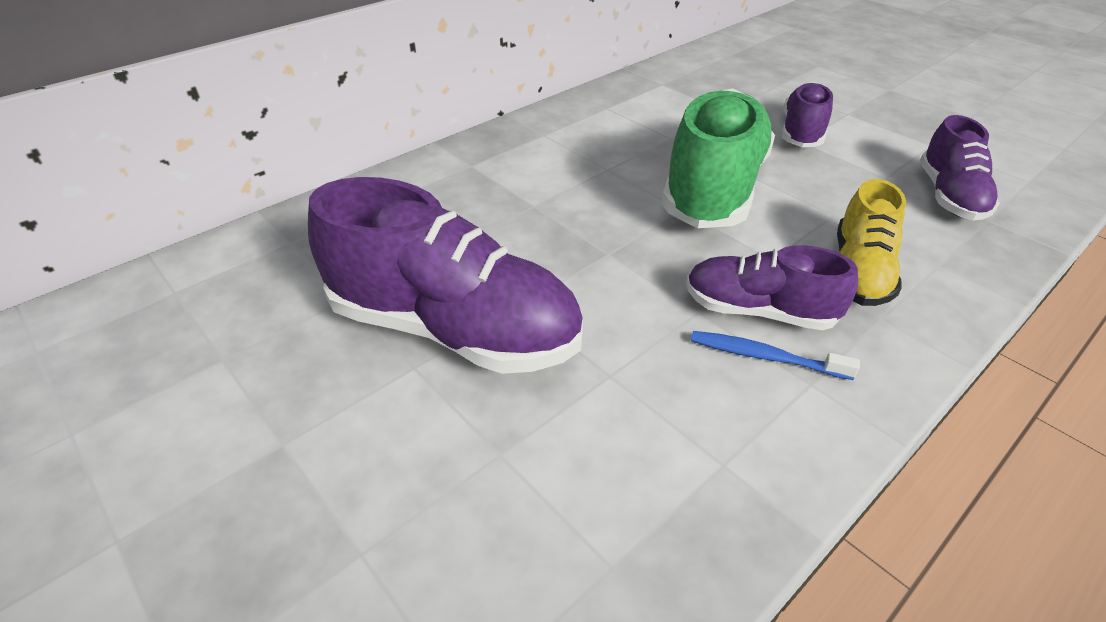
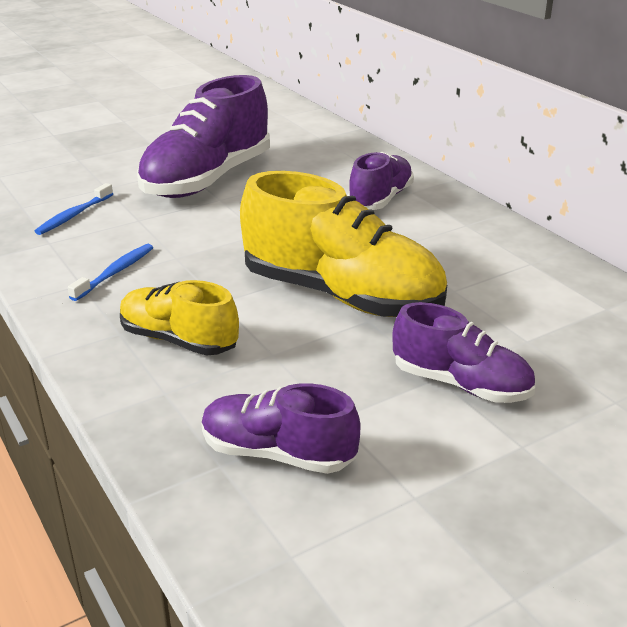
camera: 100 degrees right, 10 degrees down
green shoe [662,88,775,228] -> yellow shoe [240,171,447,317]
purple shoe [686,245,858,330] -> purple shoe moved to [347,152,414,210]
none -> blue toothbrush [35,183,113,235]

